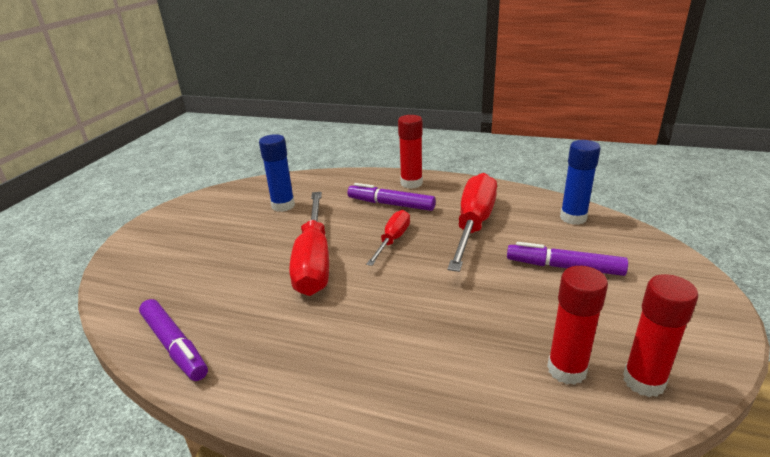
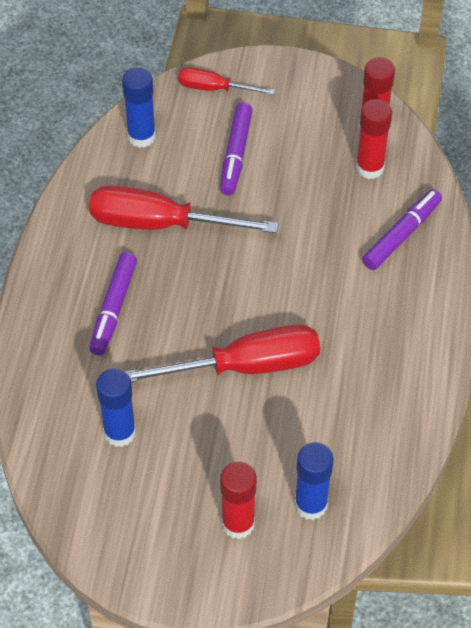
camera: 100 degrees left, 25 degrees up
purple marker [139,299,208,381] -> purple marker moved to [362,189,442,270]
red screwdriver [366,210,410,266] -> red screwdriver moved to [178,67,275,95]
red glue stick [398,115,423,189] -> red glue stick moved to [220,462,257,539]
none -> blue glue stick [295,442,334,520]

